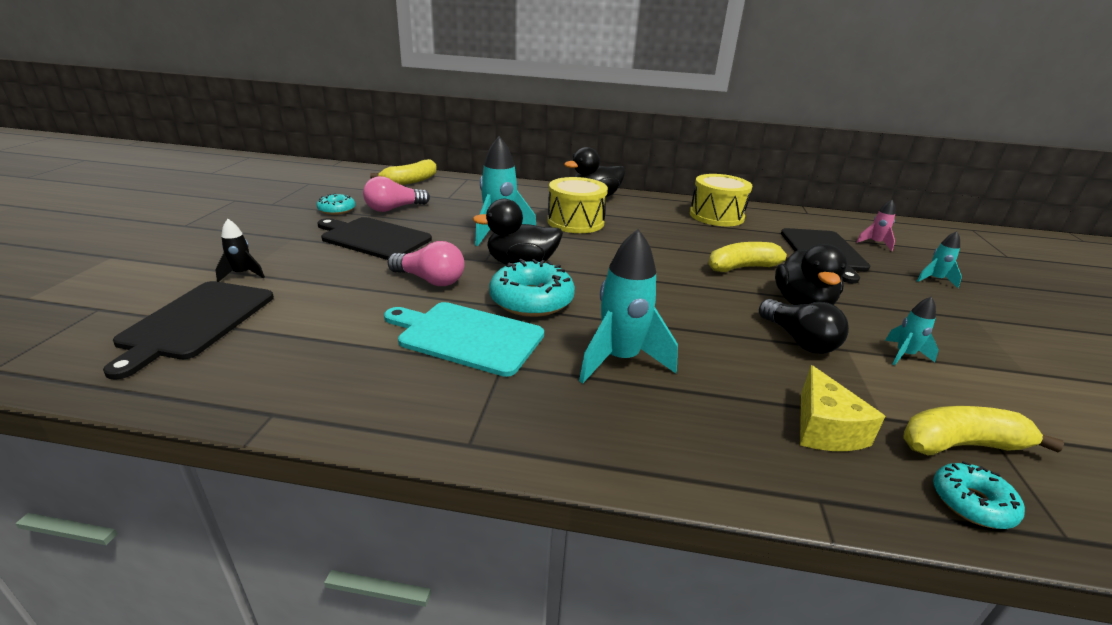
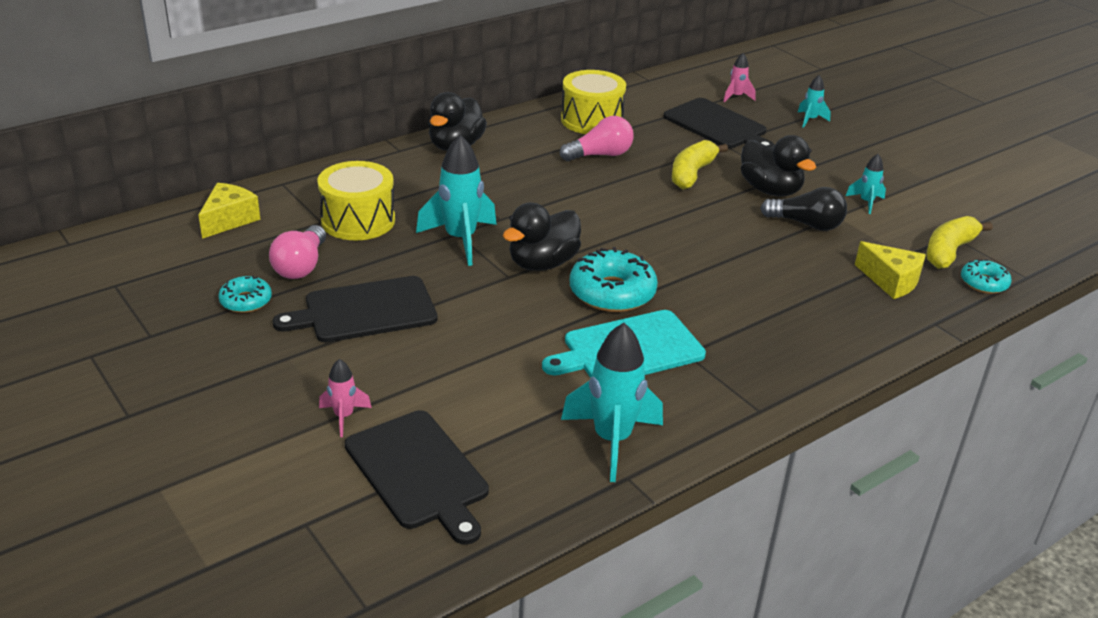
camera: 45 degrees left, 5 degrees up
black rocket [215,219,265,282] -> pink rocket [319,359,372,437]
yellow banana [370,159,437,185] -> yellow cheese [198,183,261,239]
pink light bulb [388,241,465,286] -> pink light bulb moved to [560,116,634,161]
yellow drum [548,177,608,233] -> yellow drum moved to [318,161,395,241]
turquoise rocket [579,229,678,383] -> turquoise rocket moved to [561,323,663,482]

